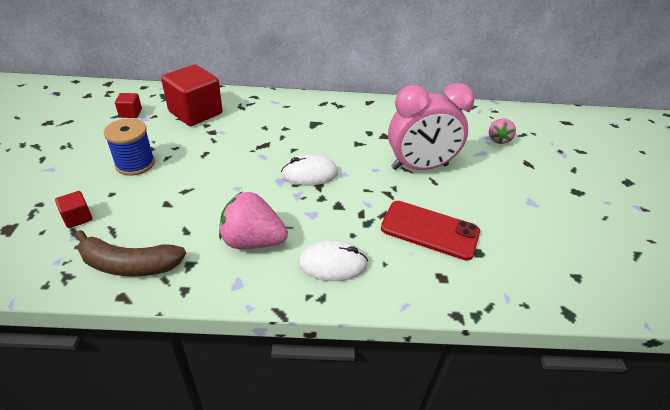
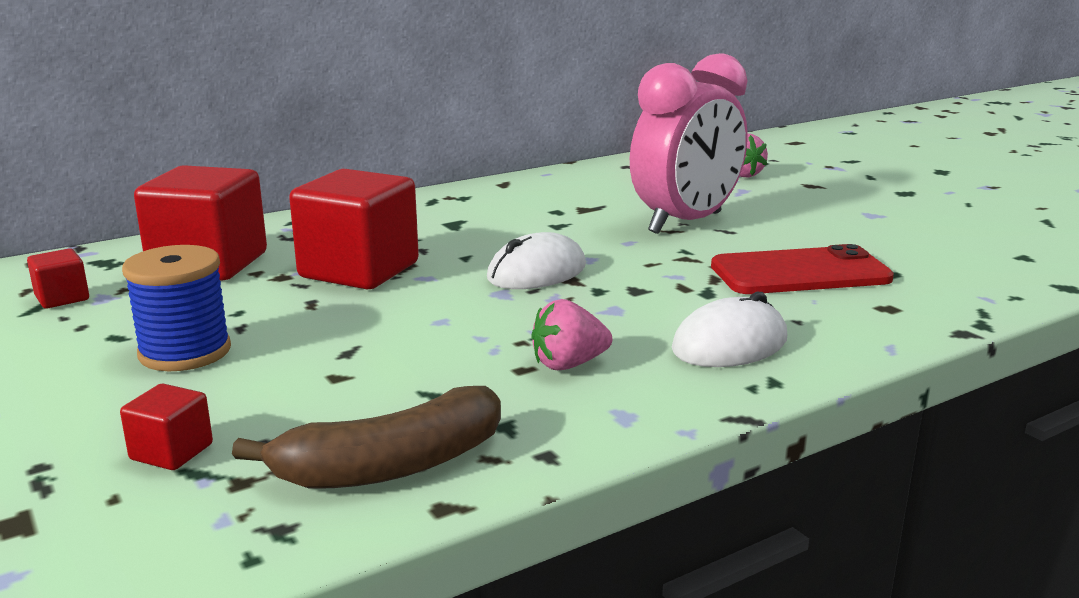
camera: 30 degrees left, 20 degrees down
pink strawberry [219,192,288,249] -> pink strawberry [531,299,612,370], size x0.60
none -> red cube [289,169,419,289]

